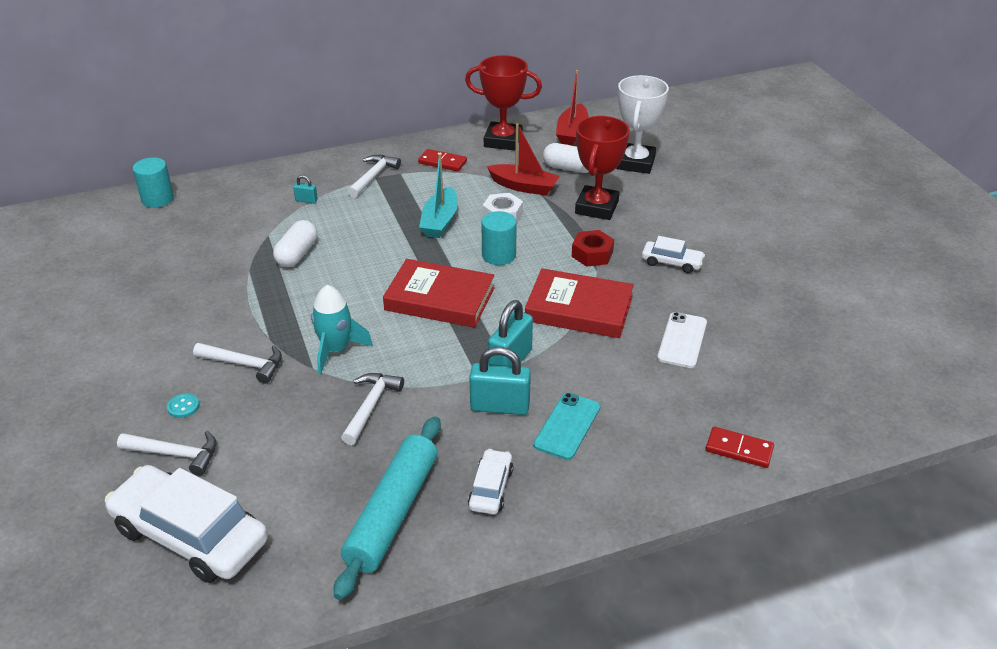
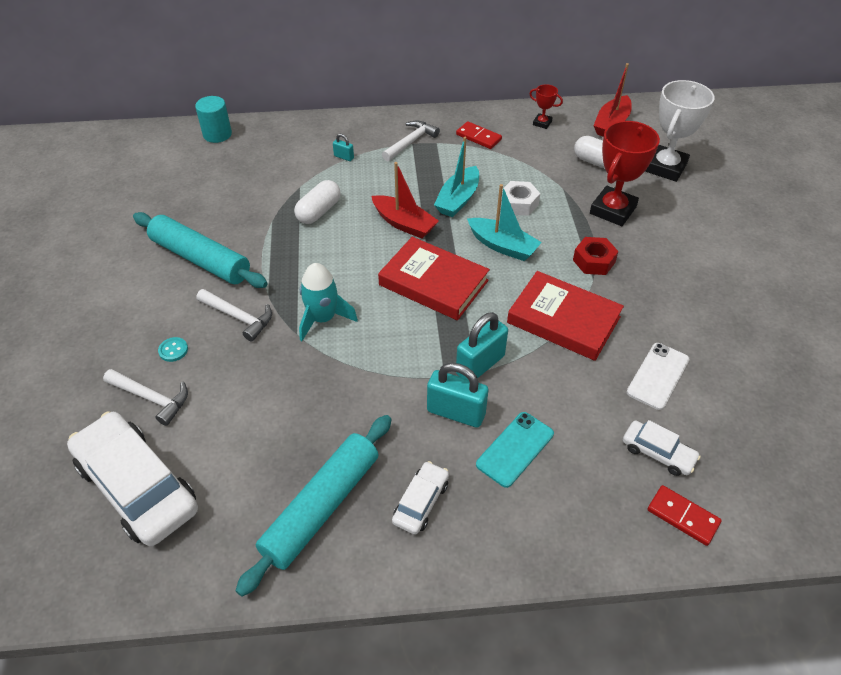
camera: 15 degrees right, 10 degrees up
white hammer [341,373,404,445] -> none
red trophy [465,55,542,151] -> red trophy [529,84,563,129], size x0.48
turquoise cylinder [481,211,517,265] -> turquoise boat [467,184,542,261]
red boat [487,123,560,196] -> red boat moved to [371,162,439,239]
white car [642,236,705,273] -> white car moved to [623,420,701,476]
none -> turquoise rolling pin [133,212,268,288]

